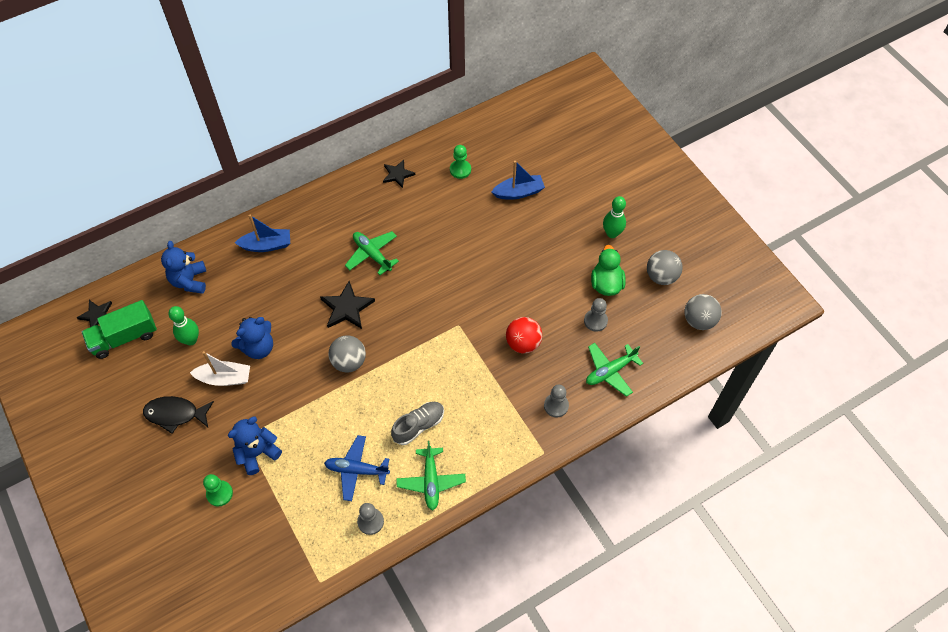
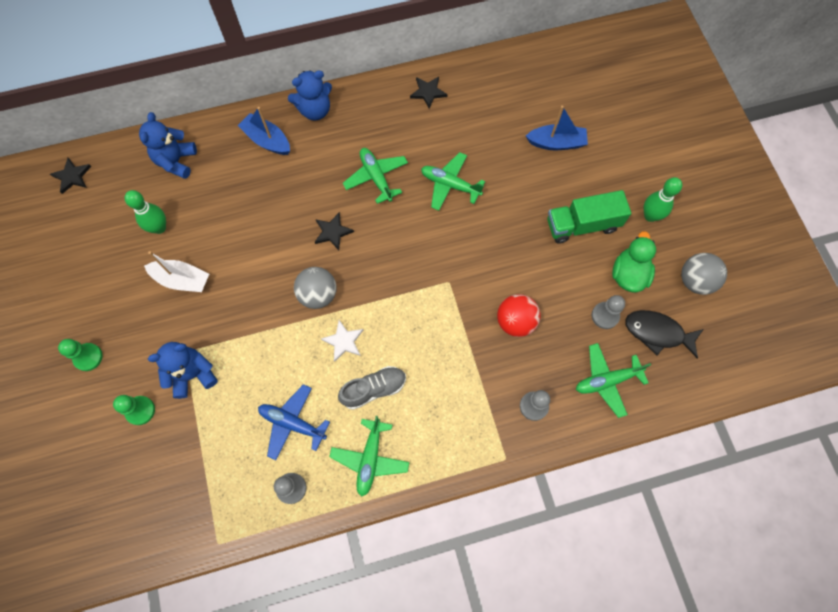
camera: 15 degrees right, 10 degrees up
green truck [82,300,157,359] -> green truck moved to [547,190,631,244]
black fish [143,396,214,434] -> black fish moved to [625,310,704,359]
blue teddy bear [231,317,273,359] -> blue teddy bear moved to [288,70,332,120]
blue boat [235,215,290,252] -> blue boat turned 150 degrees counterclockwise [238,107,290,155]
black star [320,281,375,329] -> black star [315,212,354,250], size x0.66
green pawn [450,145,471,179] -> green pawn moved to [58,339,103,371]
grey ball [684,294,722,330] -> none
none -> white star [321,320,363,362]
none -> green plane [421,152,485,211]

